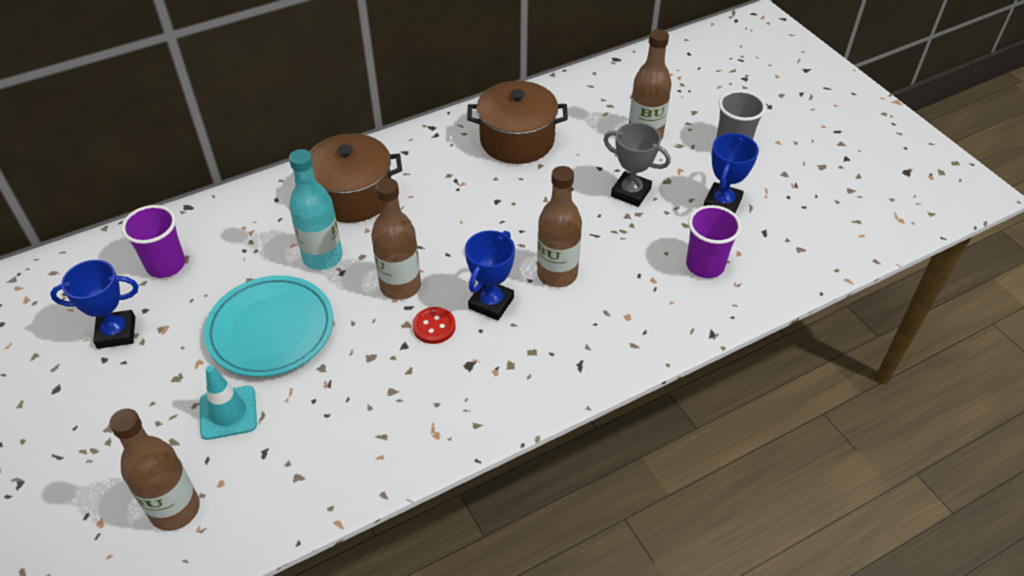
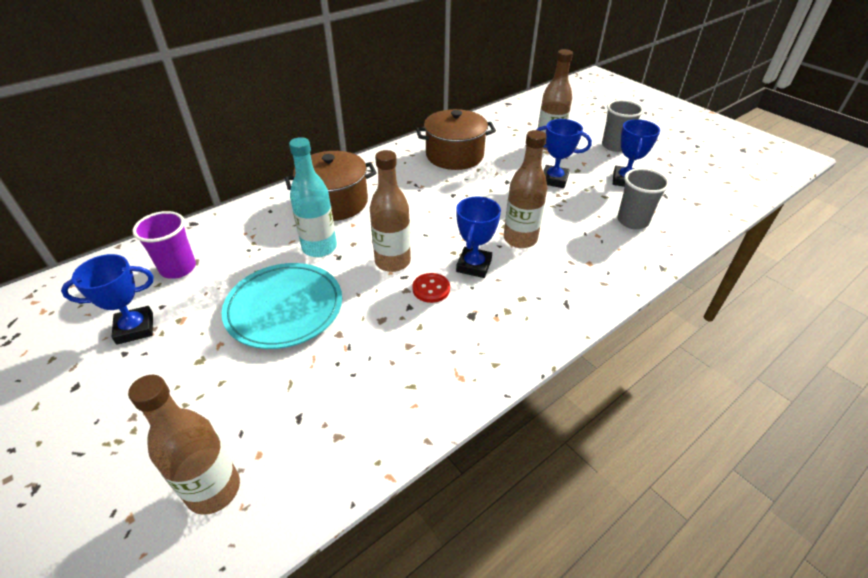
camera: 10 degrees left, 5 degrees down
turquoise traffic cone [200,365,257,440] -> none
grey trophy [603,122,671,207] -> blue trophy [536,119,592,188]
purple cup [686,205,742,278] -> grey cup [617,168,670,229]

